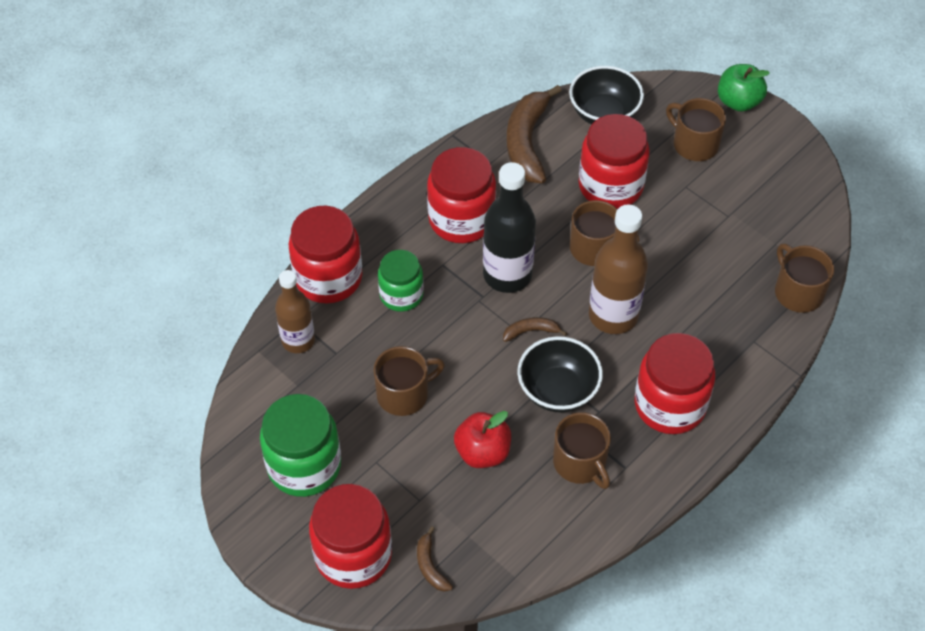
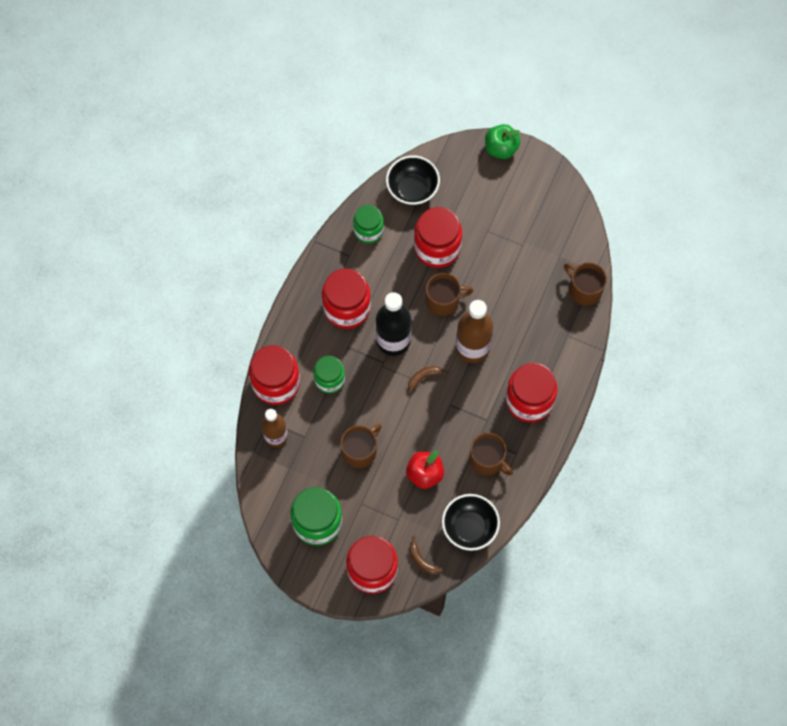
camera: 20 degrees left, 15 degrees up
brown banana [507,85,562,183] -> green jar [353,205,384,243]
black bowl [517,336,603,413] -> black bowl moved to [442,494,500,551]
brown mug [666,98,726,161] -> none

